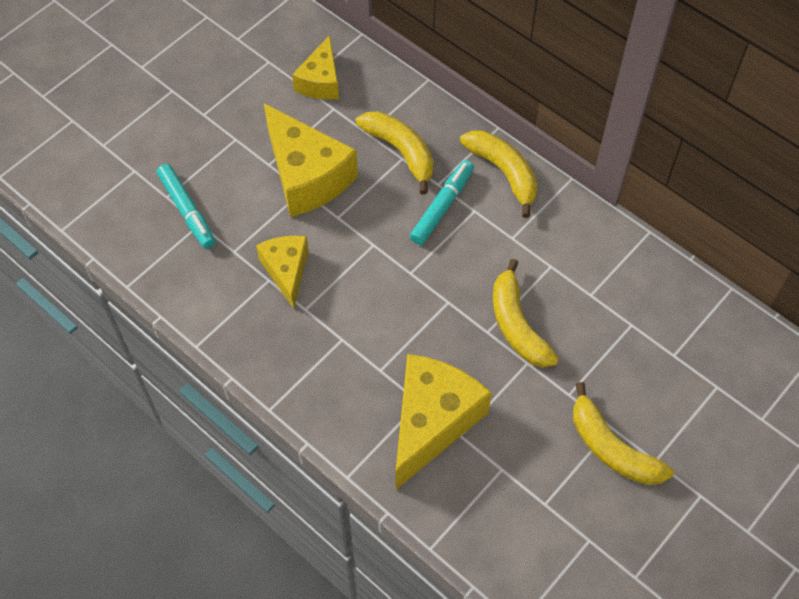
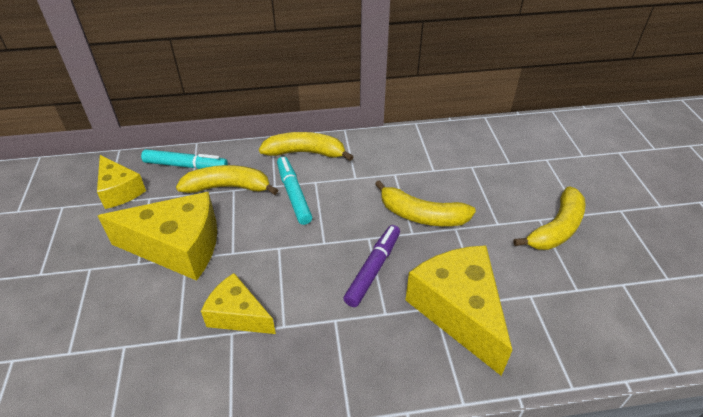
camera: 50 degrees left, 15 degrees down
turquoise marker [157,164,215,249] -> turquoise marker moved to [141,149,228,169]
yellow banana [573,382,674,485] -> yellow banana turned 45 degrees counterclockwise [513,186,586,250]
none -> purple marker [343,225,400,307]

